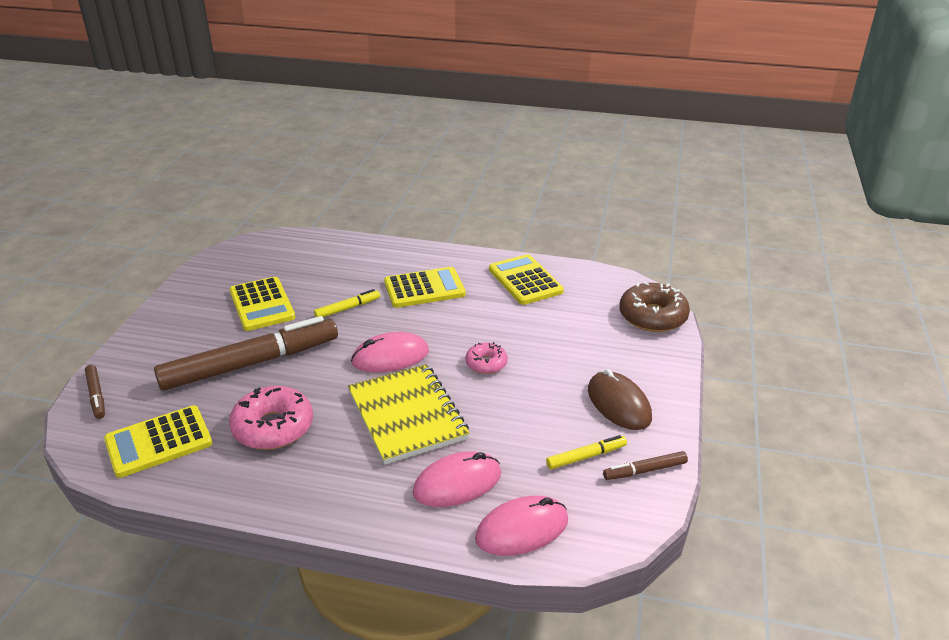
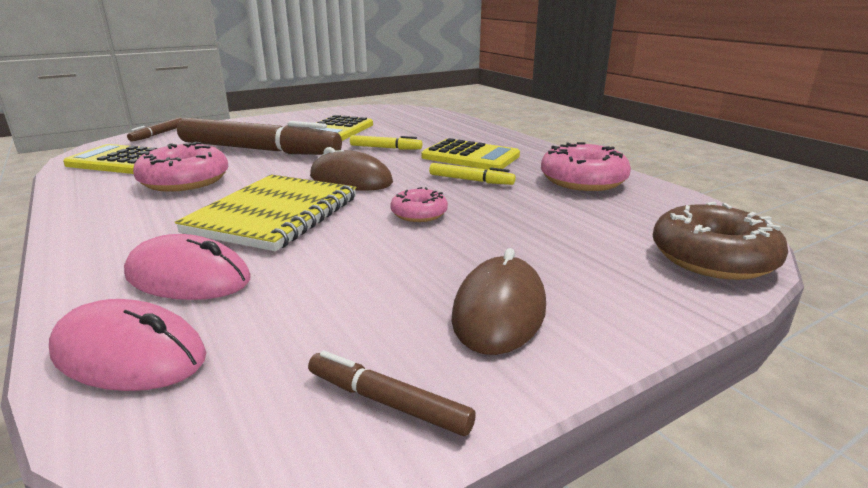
camera: 45 degrees right, 10 degrees down
pink mouse [351,332,429,373] -> brown mouse [310,147,393,191]
yellow calculator [489,254,564,305] -> pink donut [541,142,631,191]
yellow marker [546,435,627,469] -> yellow marker moved to [429,163,516,185]

